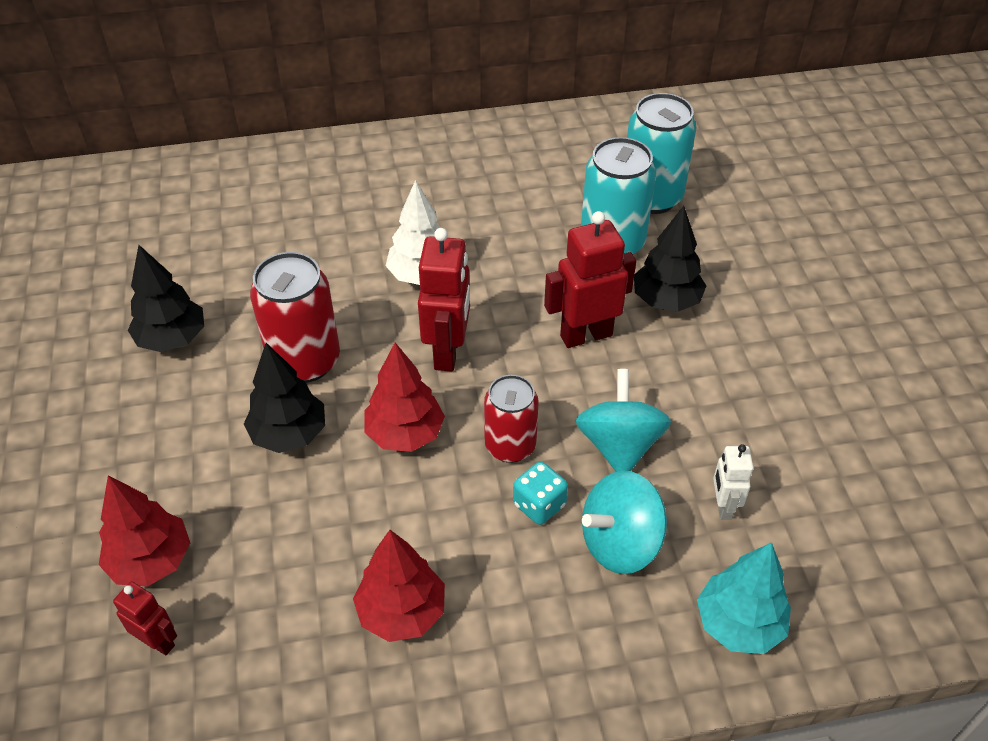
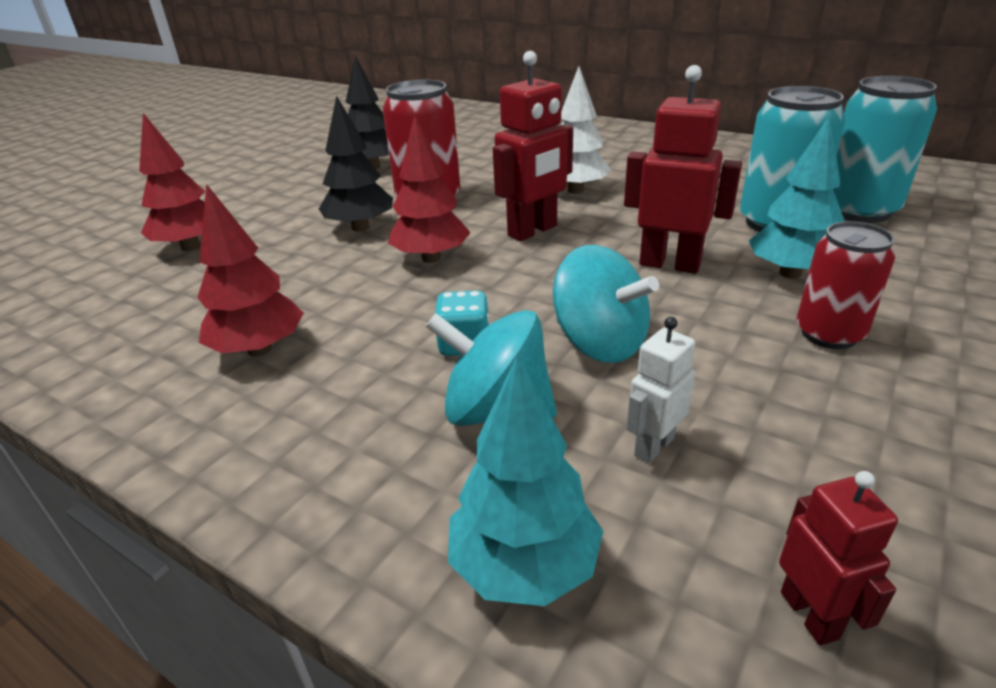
camera: 45 degrees right, 15 degrees down
red robot [113,582,177,655] -> red robot moved to [779,471,898,646]
red can [484,375,539,463] -> red can moved to [797,221,895,349]
turquoise spinning top [576,369,671,472] -> turquoise spinning top turned 90 degrees clockwise [553,245,659,363]
black tree [634,206,706,312] -> turquoise tree [749,116,845,279]

